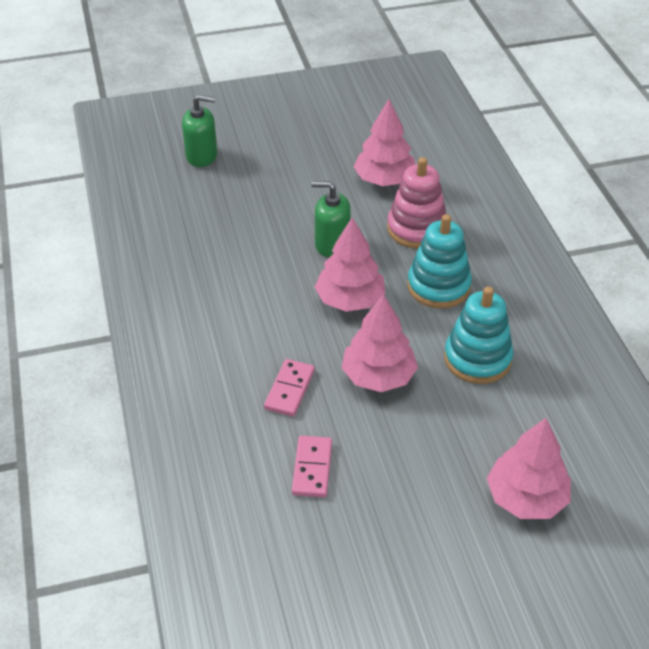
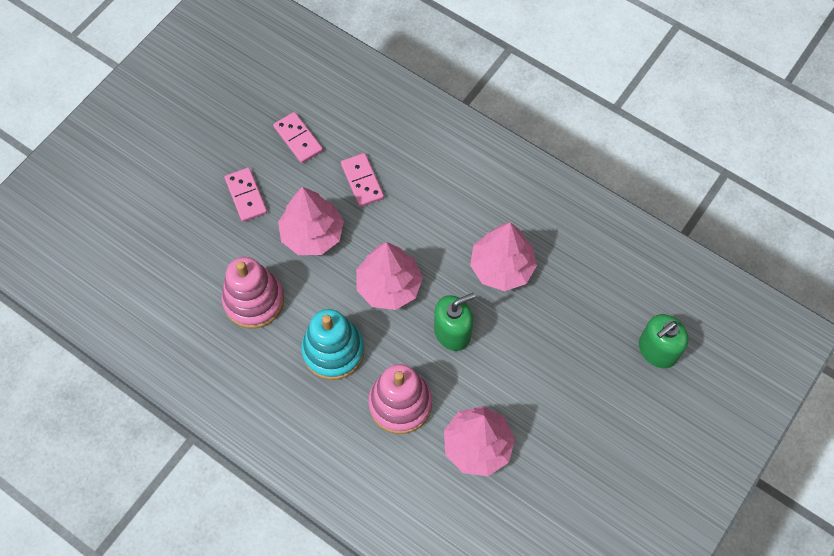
camera: 140 degrees right, 20 degrees up
turquoise stacking toy [444,286,514,384] -> pink stacking toy [222,257,284,329]
pink tree [487,418,571,519] -> pink tree moved to [470,222,537,291]
none -> pink domino [225,168,267,222]

